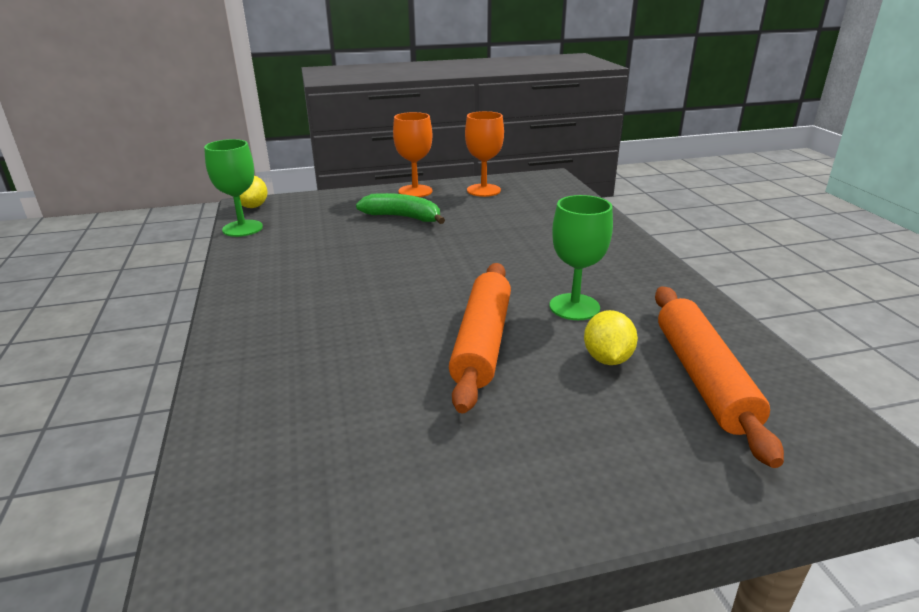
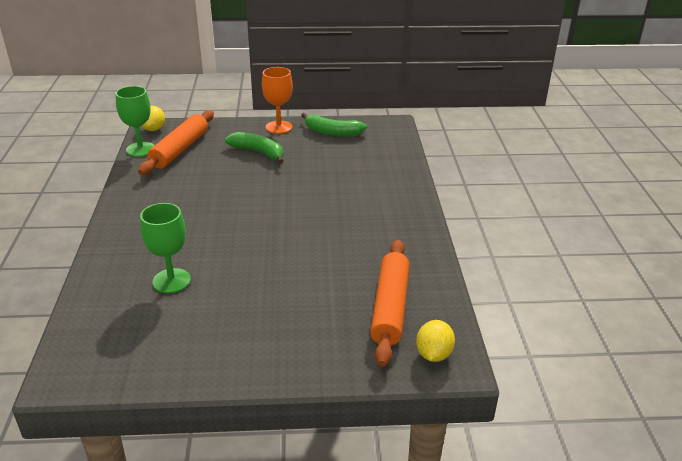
camera: 10 degrees right, 5 degrees up
orange rolling pin [449,263,511,413] -> orange rolling pin moved to [138,110,214,175]
orange goblet [465,111,504,197] -> green banana [301,113,367,136]
green goblet [550,195,613,320] -> green goblet moved to [140,203,191,293]
yellow lemon [584,310,638,365] -> yellow lemon moved to [416,320,455,362]

